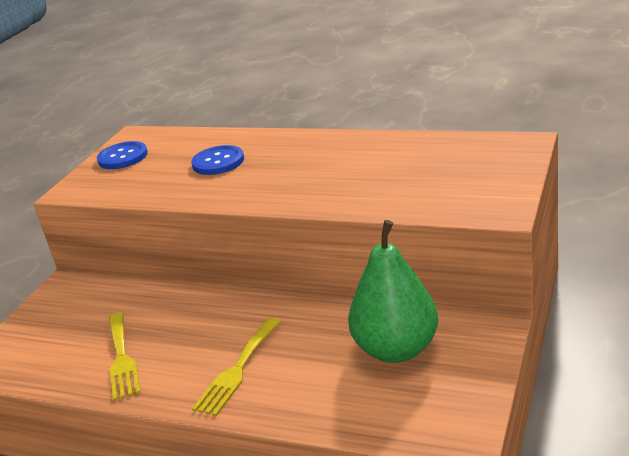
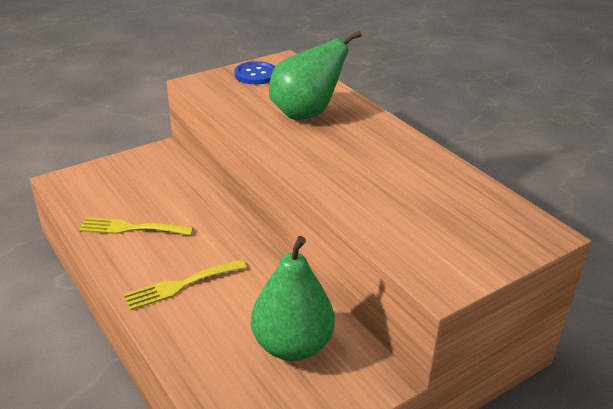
camera: 30 degrees right, 5 degrees up
yellow fork [109,312,141,401] -> yellow fork turned 75 degrees clockwise [79,217,193,235]
blue button [191,145,244,175] -> green pear [269,31,362,120]

